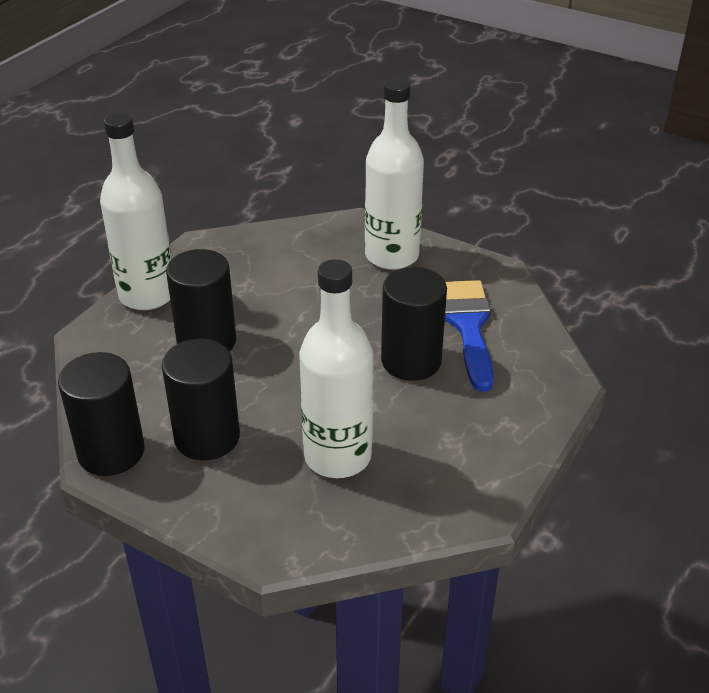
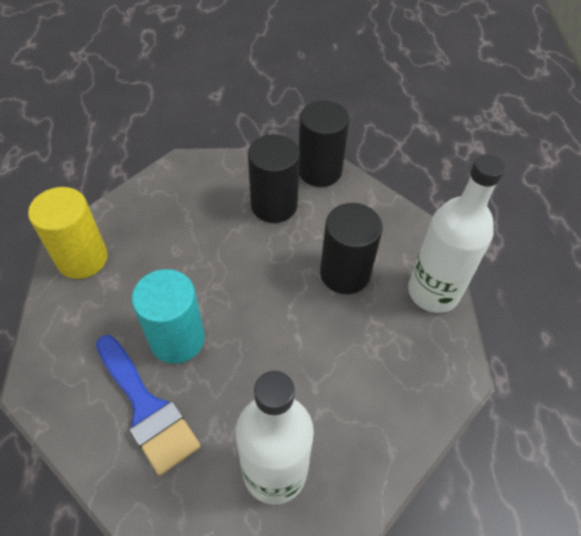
camera: 145 degrees right, 15 degrees up
white bottle [299,259,373,478] -> none
black cylinder [381,267,447,381] -> turquoise cylinder [132,269,205,364]
none -> yellow cylinder [28,187,108,279]

